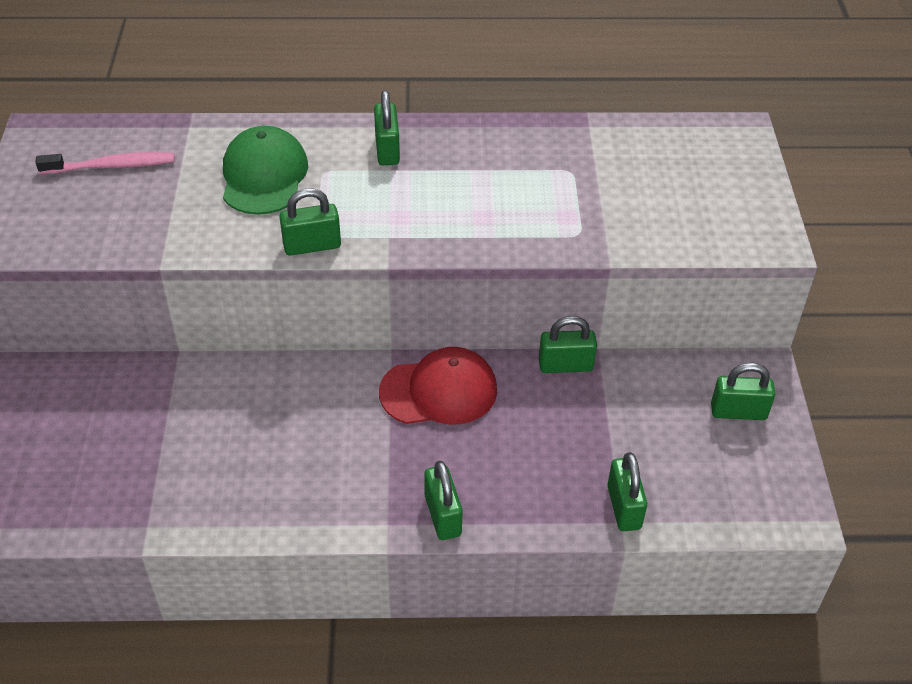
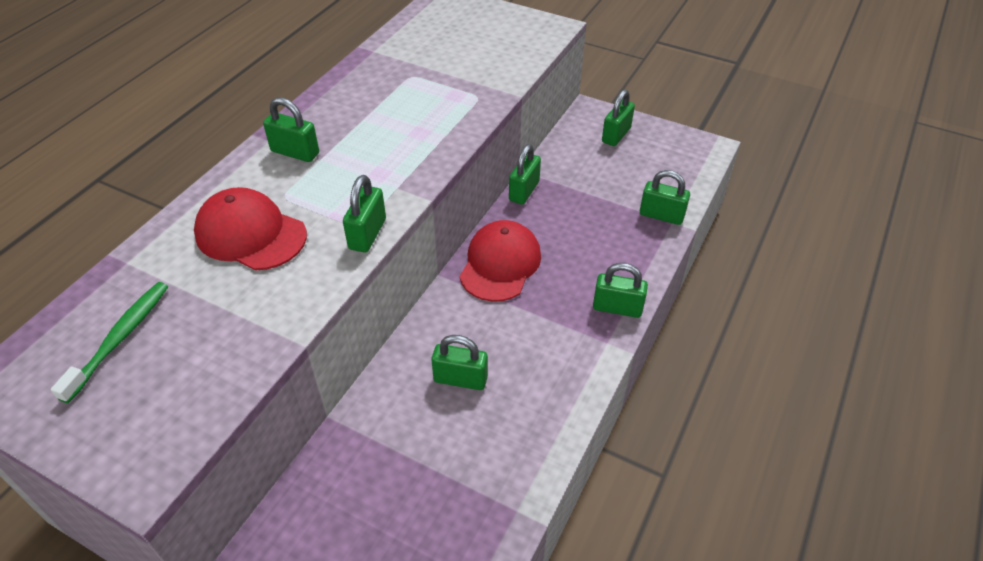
camera: 60 degrees left, 0 degrees up
pink toothbrush [35,152,175,174] -> green toothbrush [50,282,168,403]
green cap [223,126,308,215] -> red cap [194,187,307,271]
none -> green padlock [431,335,488,390]

